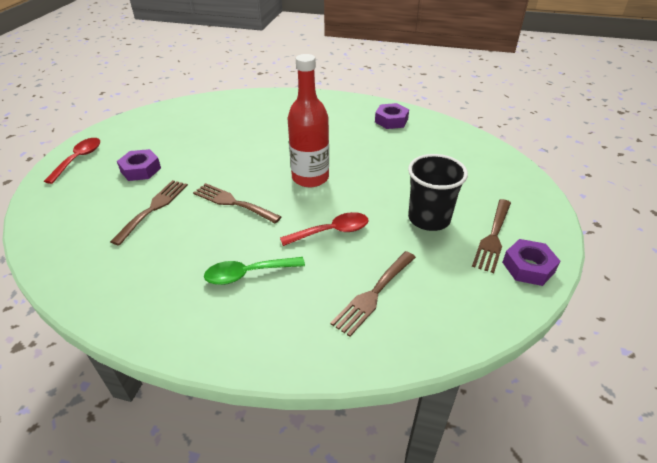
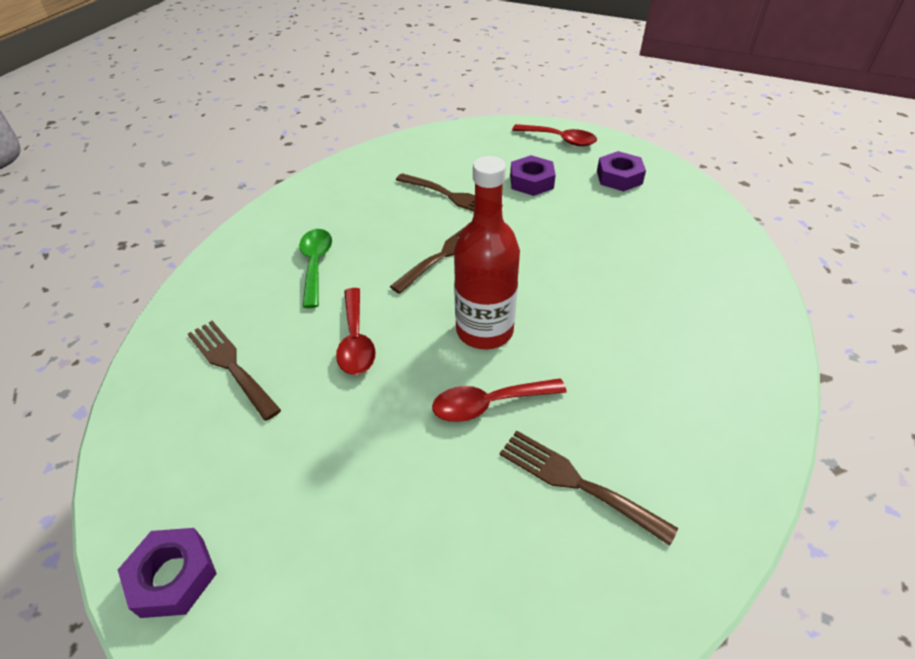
camera: 100 degrees right, 5 degrees up
purple nut [375,103,409,129] -> purple nut moved to [597,151,646,191]
black cup [408,154,468,231] -> none
brown fork [472,199,511,273] -> brown fork moved to [499,430,678,546]
none -> red spoon [432,378,567,422]

